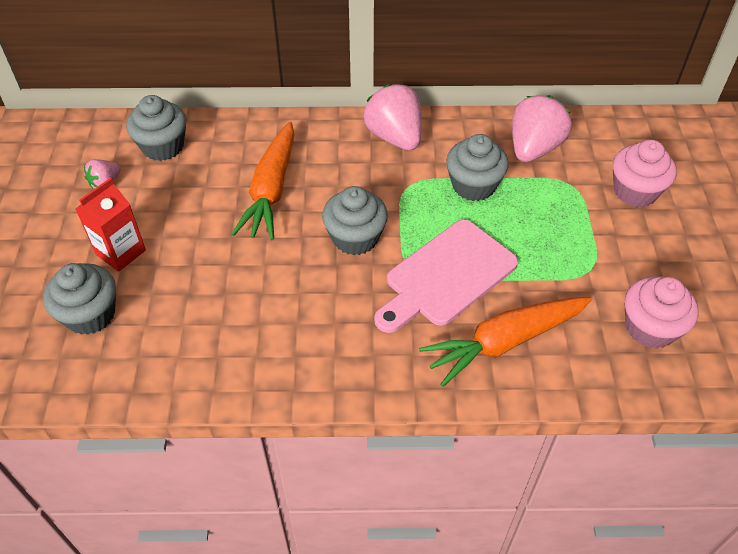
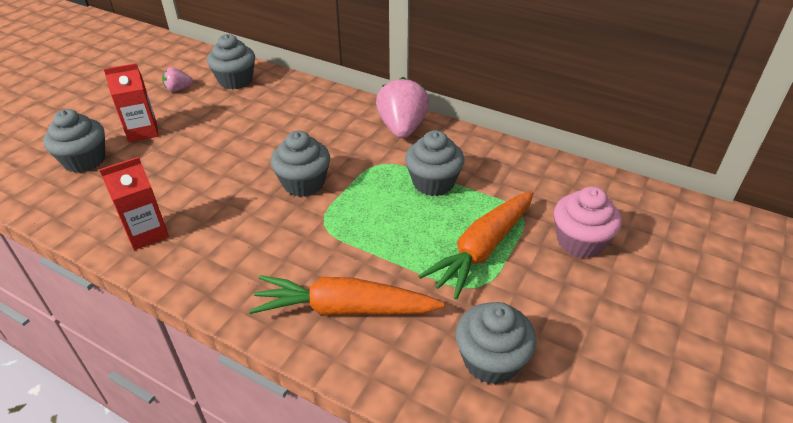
camera: 30 degrees right, 10 degrees down
orange carrot [231,122,295,240] -> orange carrot moved to [418,191,533,300]
pink cutting board [374,220,518,333] -> none
pink strawberry [512,95,572,162] -> none
pink cupcake [624,276,699,349] -> grey cupcake [456,302,537,385]
none -> red carton [99,157,169,250]

